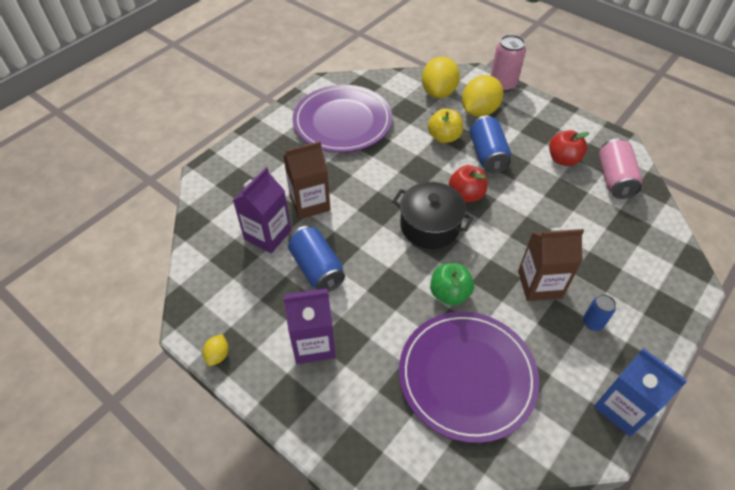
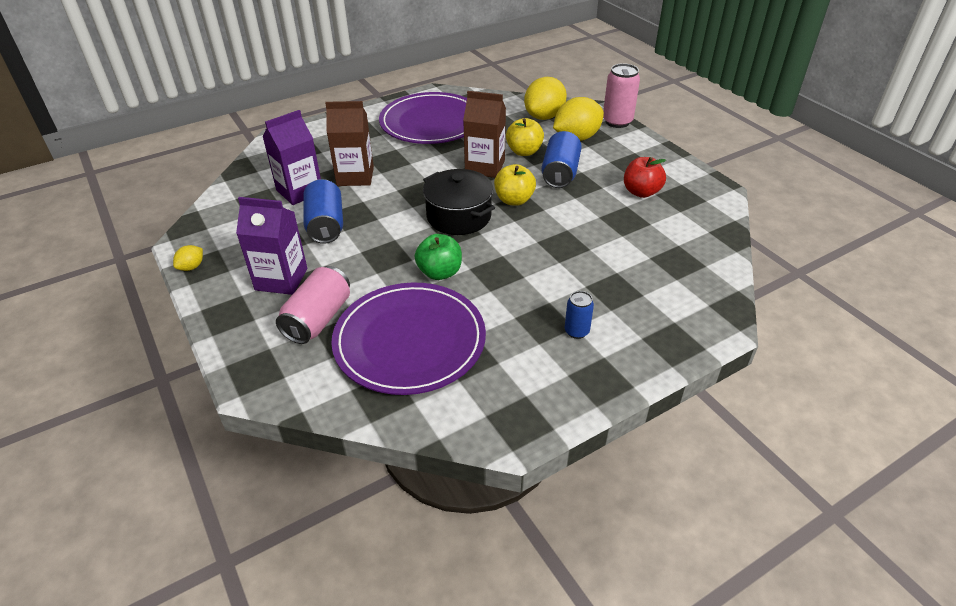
camera: 20 degrees right, 10 degrees down
red apple [449,165,487,202] -> yellow apple [494,164,536,206]
brown carton [518,228,584,301] -> brown carton moved to [463,91,506,178]
blue carton [594,348,687,437] -> none
pink can [599,139,643,199] -> pink can moved to [276,266,350,344]

